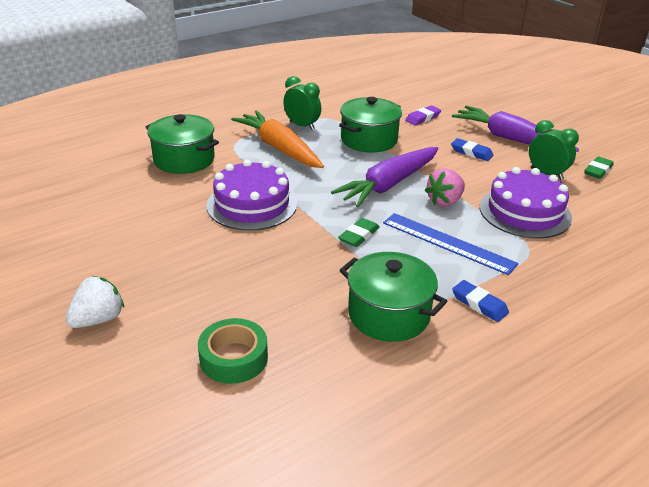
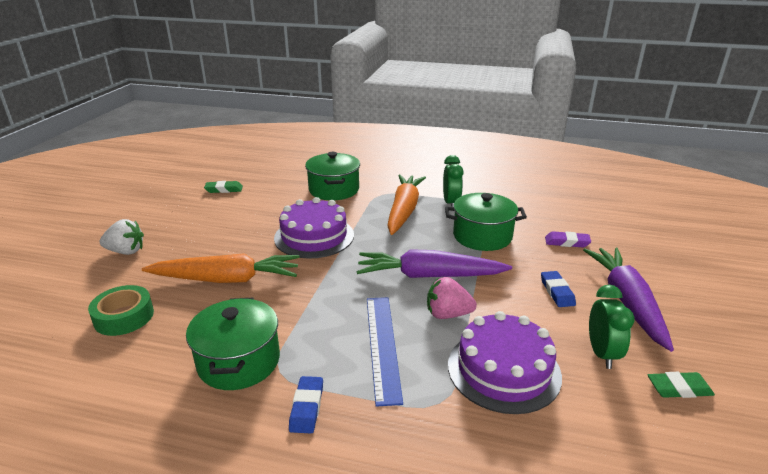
camera: 50 degrees right, 5 degrees down
green eraser [338,218,380,247] -> green eraser moved to [204,181,243,193]
none -> orange carrot [142,253,300,283]

